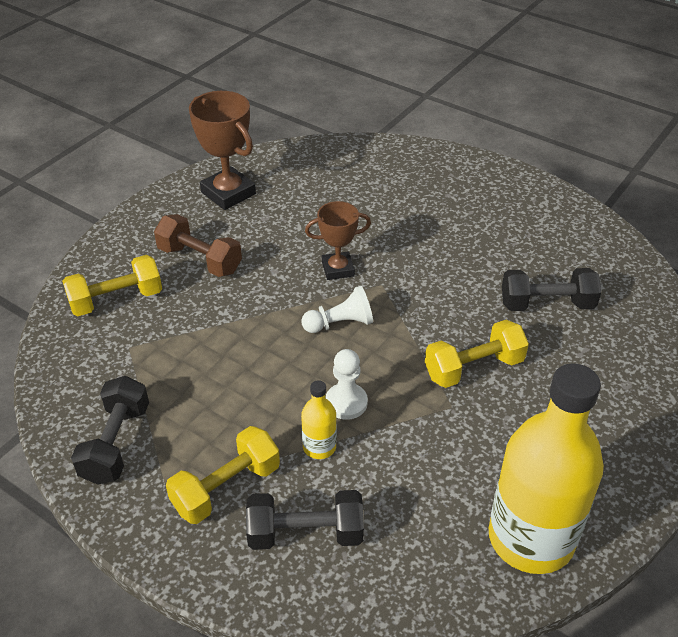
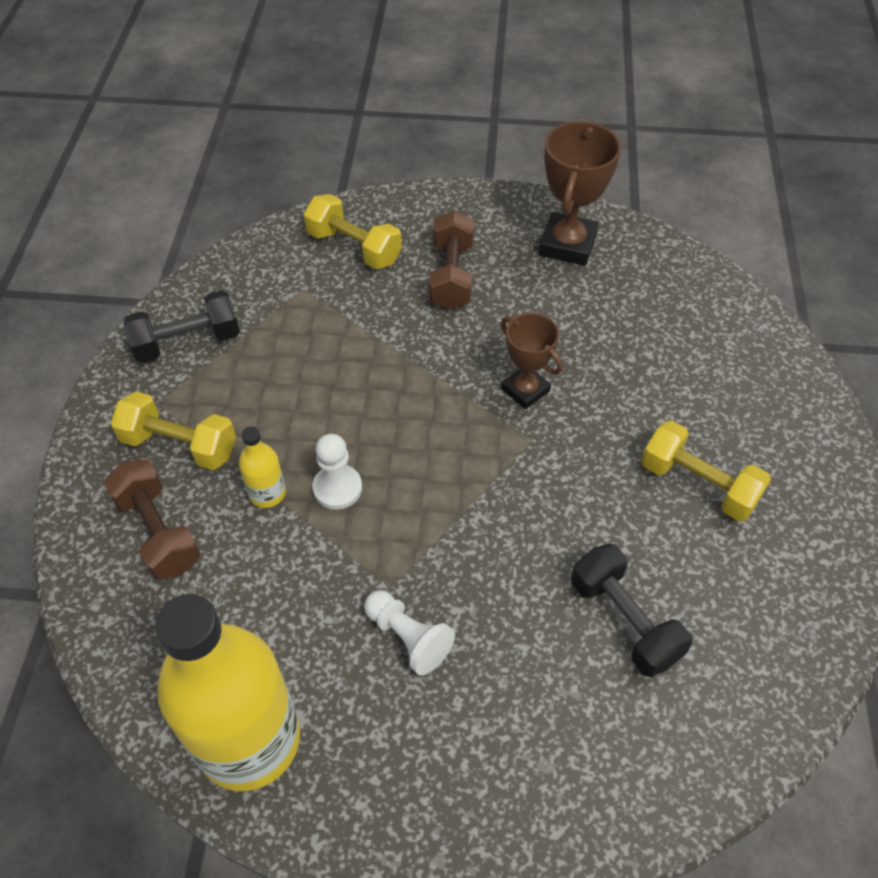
camera: 60 degrees right, 10 degrees up
black dumbbell [246,490,364,550] -> brown dumbbell [103,459,201,580]
white pawn [301,286,373,333] -> white pawn moved to [364,590,455,676]
yellow dumbbell [425,320,529,388] -> yellow dumbbell moved to [642,420,771,521]

